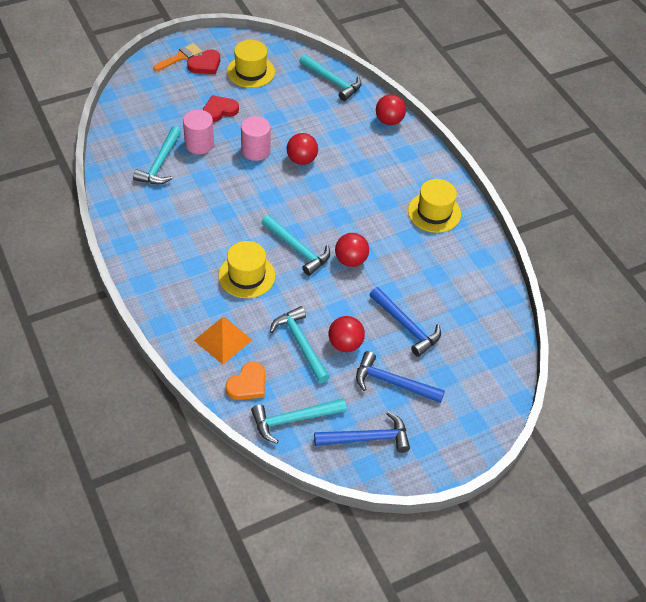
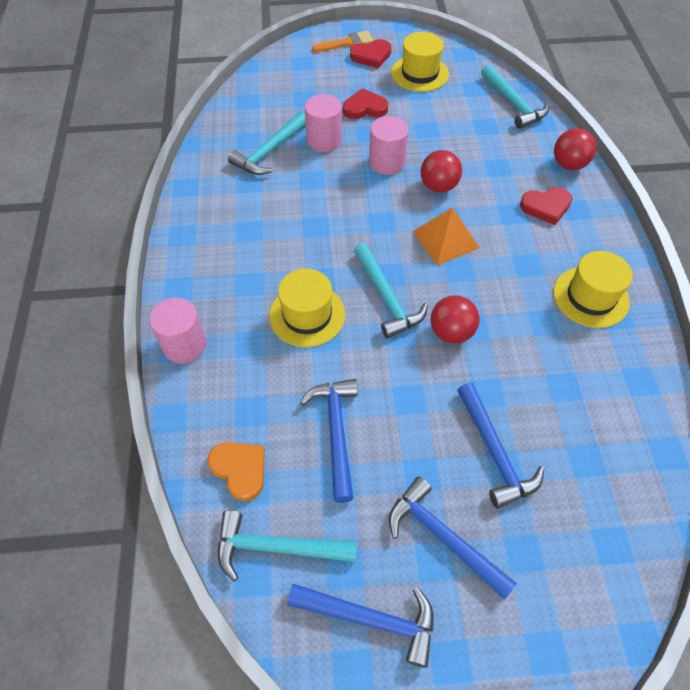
camera: 25 degrees right, 5 degrees up
orange pyramid [194,317,252,364] -> orange pyramid moved to [413,207,479,265]
orange heart [226,362,265,400] -> orange heart turned 105 degrees counterclockwise [208,442,265,502]
turquoise hammer [270,306,330,383] -> blue hammer [300,379,358,503]
red ball [328,316,365,352] -> none
none -> pink cylinder [149,298,206,363]
none -> red heart [520,187,572,225]

